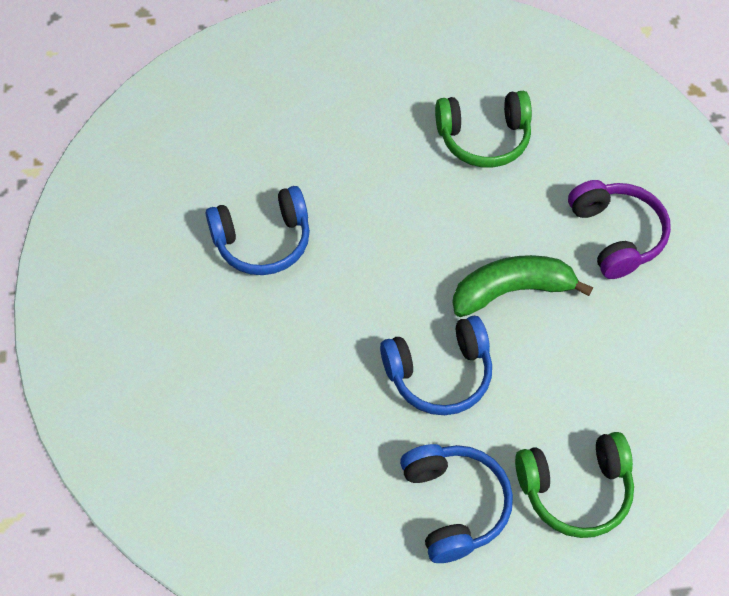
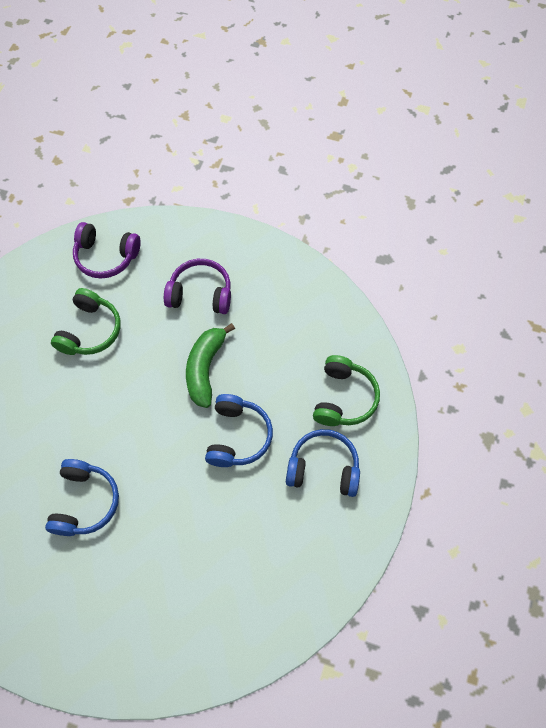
camera: 65 degrees left, 5 degrees up
none -> purple headphones [73,222,141,278]

